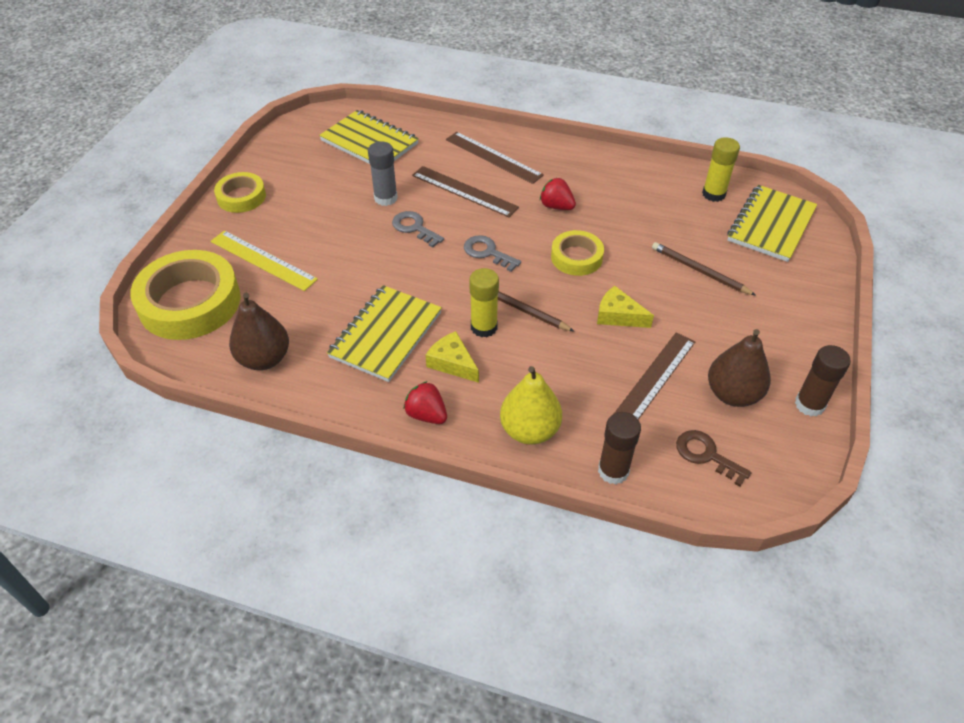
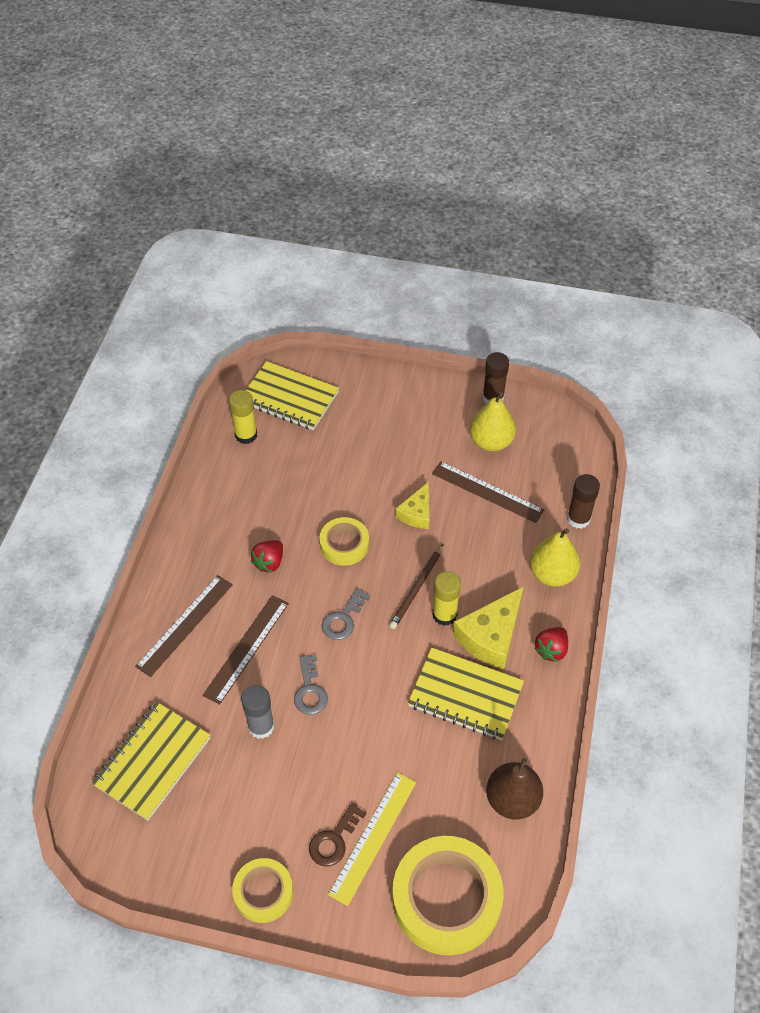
camera: 95 degrees left, 5 degrees up
grey key [392,211,444,248] -> grey key turned 45 degrees counterclockwise [294,655,328,715]
yellow cheese [426,331,479,383] -> yellow cheese [453,586,524,670], size x1.63
brown pencil [652,242,756,296] -> none
brown key [676,430,751,487] -> brown key moved to [309,802,366,866]
brown pear [708,329,771,407] -> yellow pear [470,392,516,451]

